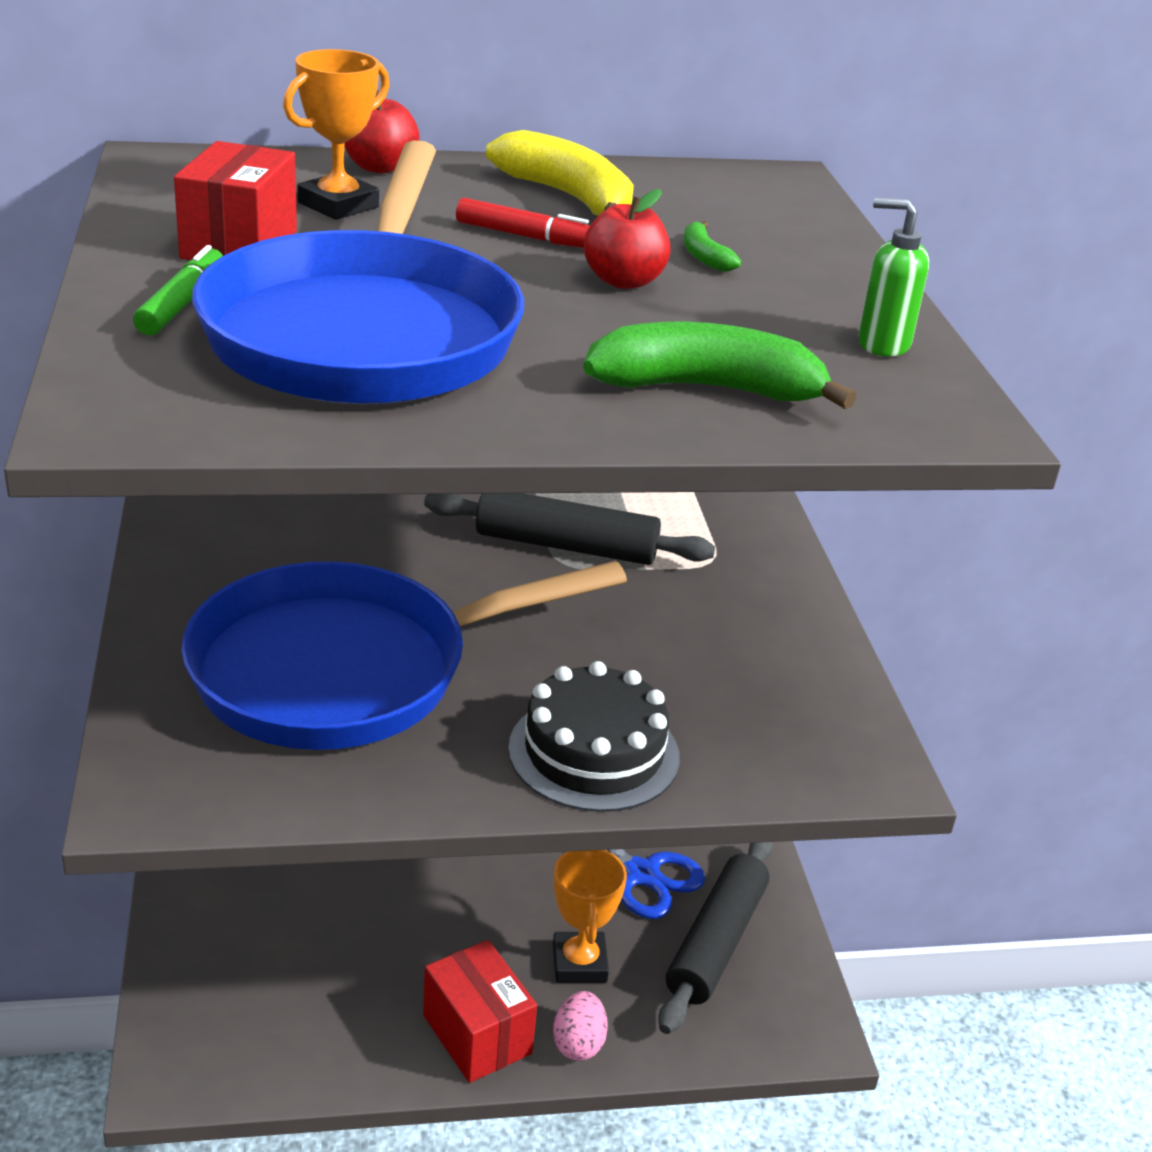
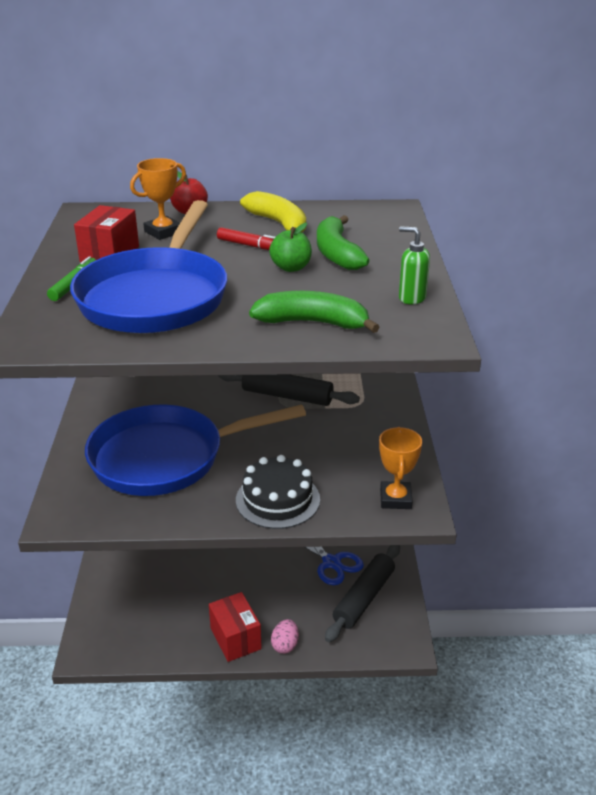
camera: 10 degrees right, 0 degrees up
orange trophy [553,850,627,983] -> orange trophy moved to [379,427,422,509]
red apple [584,189,670,289] -> green apple [269,223,312,272]
green banana [684,221,741,272] -> green banana [317,215,369,270], size x2.12

